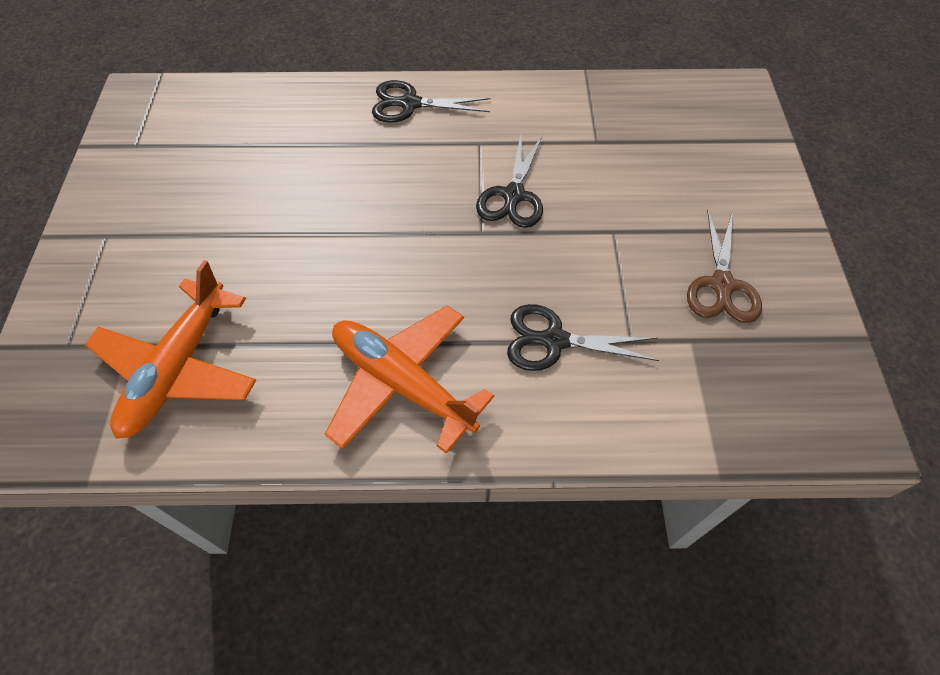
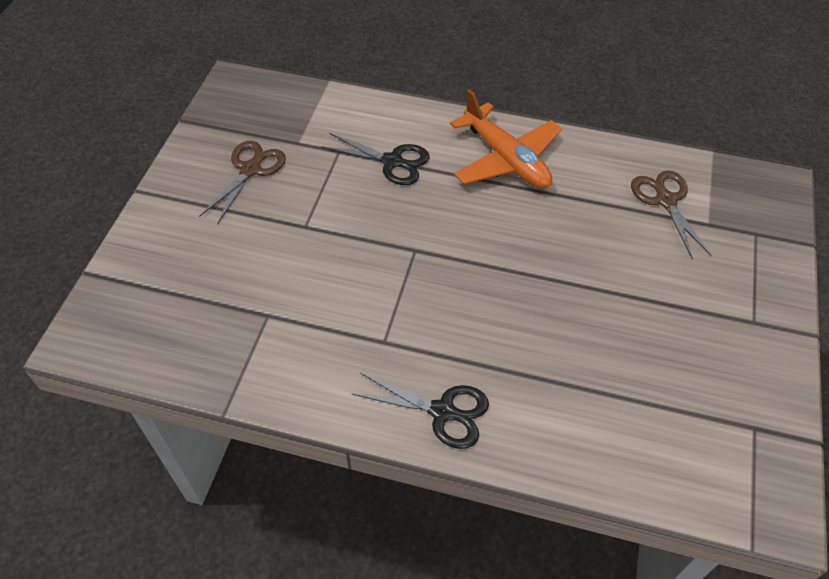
camera: 165 degrees left, 5 degrees down
orange plane [85,260,256,439] -> brown scissors [631,170,712,260]
black scissors [476,135,543,228] -> none

